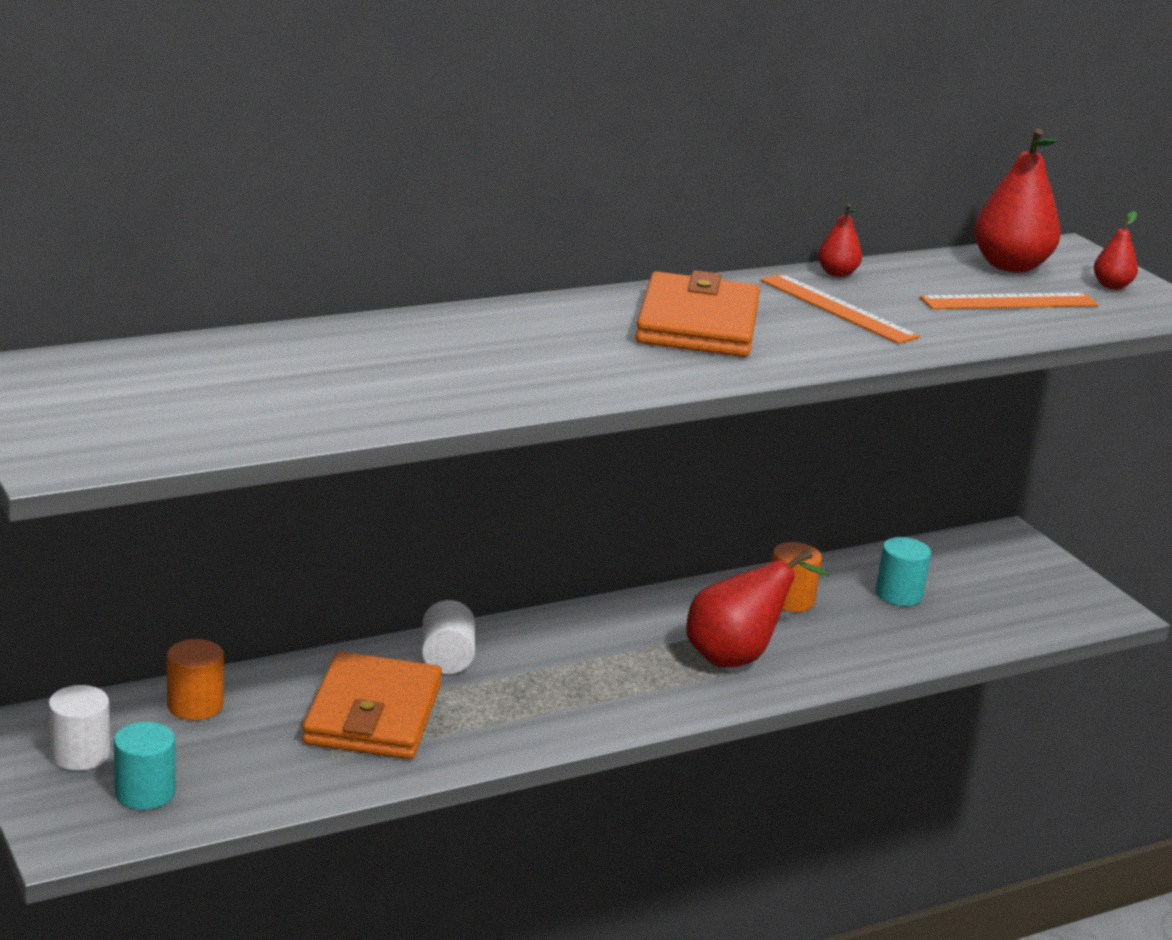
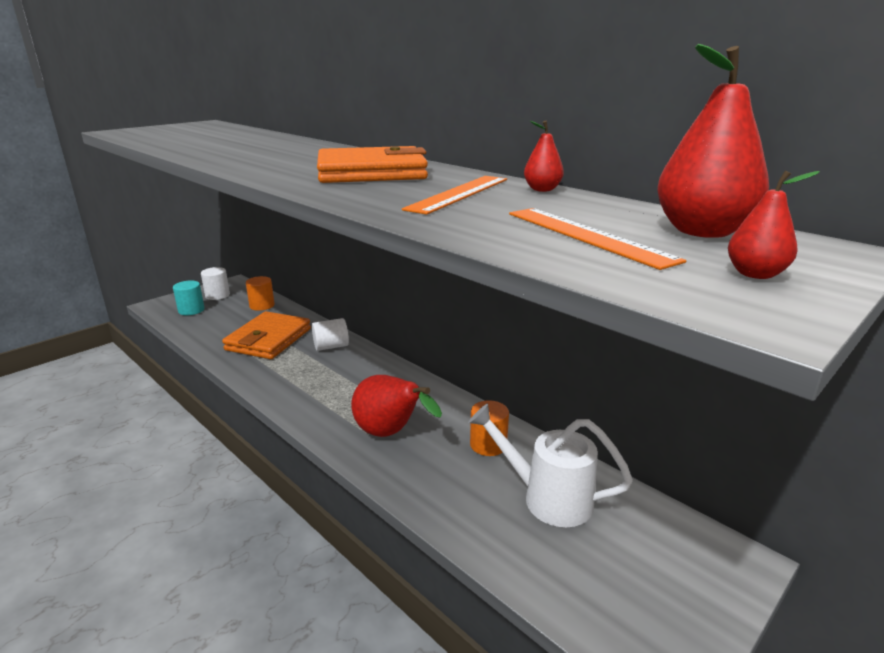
camera: 75 degrees right, 0 degrees up
orange wallet [302,651,442,759] -> orange wallet turned 60 degrees counterclockwise [222,311,311,359]
turquoise cylinder [876,537,931,606] -> white watering can [468,403,633,527]

